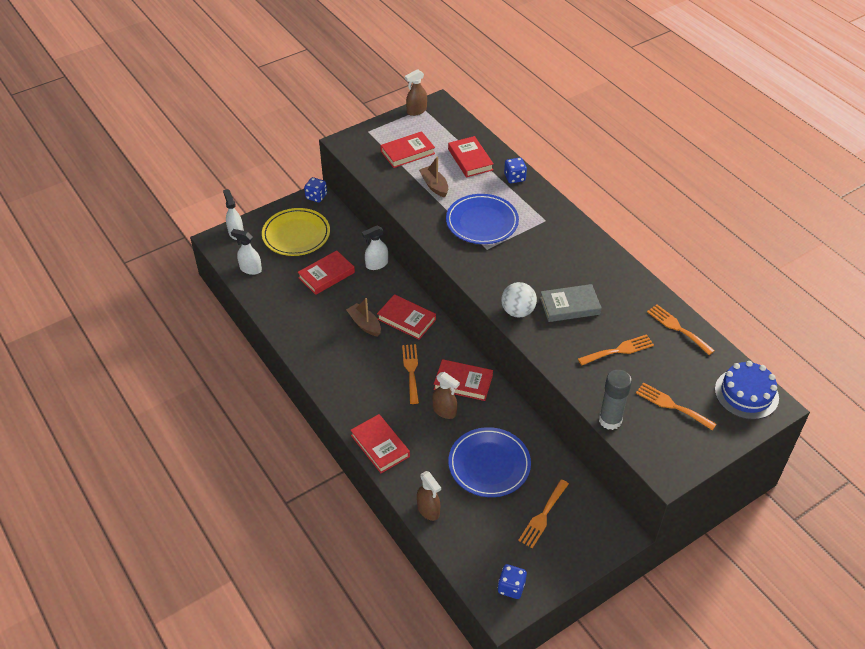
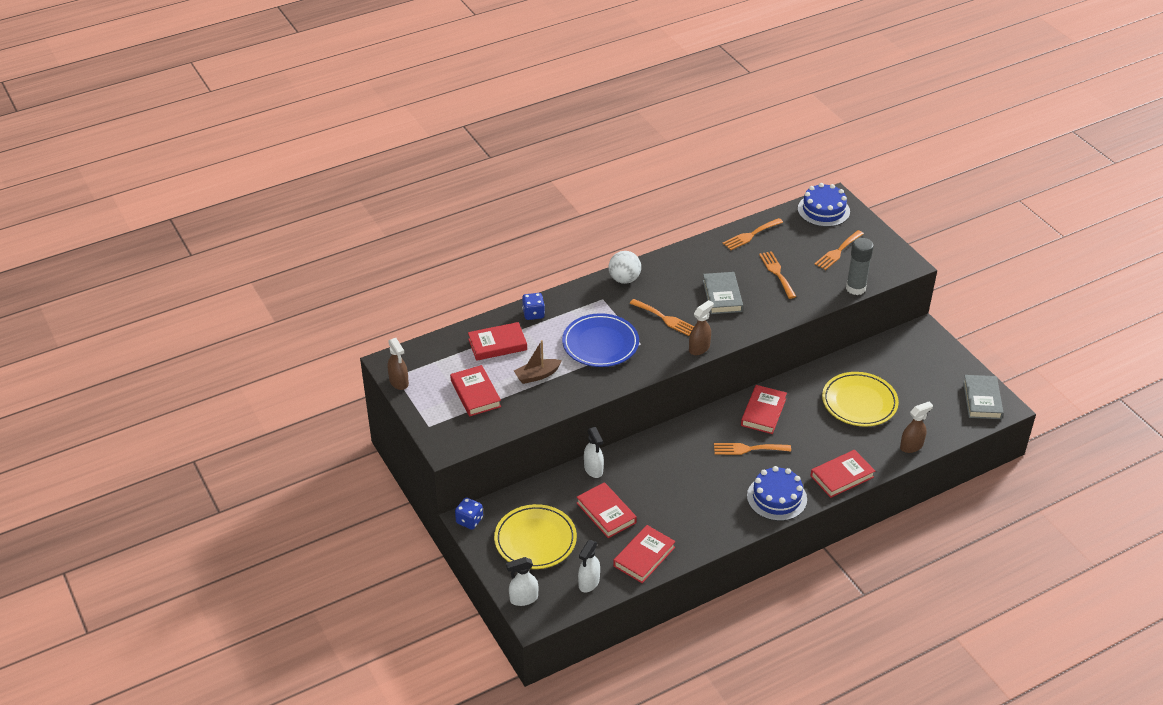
camera: 85 degrees left, 5 degrees down
brown boat [346,298,381,337] -> none
red book [377,294,436,340] -> red book moved to [613,525,676,583]
brown spray bottle [432,372,460,419] -> brown spray bottle moved to [689,300,714,355]
blue plate [448,427,531,497] -> yellow plate [822,372,899,427]
blue dice [498,564,527,599] -> grey book [963,375,1004,419]
white ball [501,282,537,317] -> white ball moved to [609,251,641,284]
orange fork [518,479,569,548] -> orange fork moved to [629,299,694,336]
none -> blue cake [747,466,807,521]

